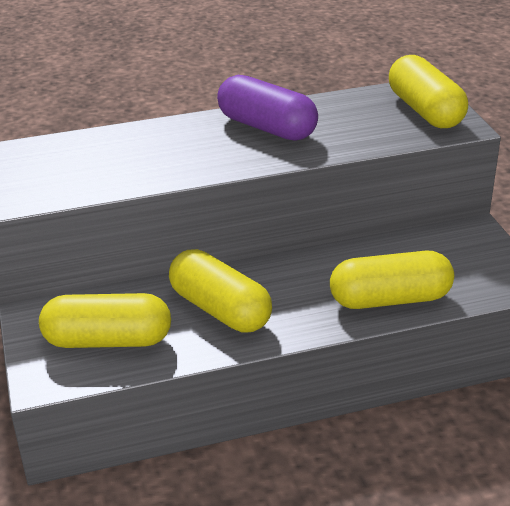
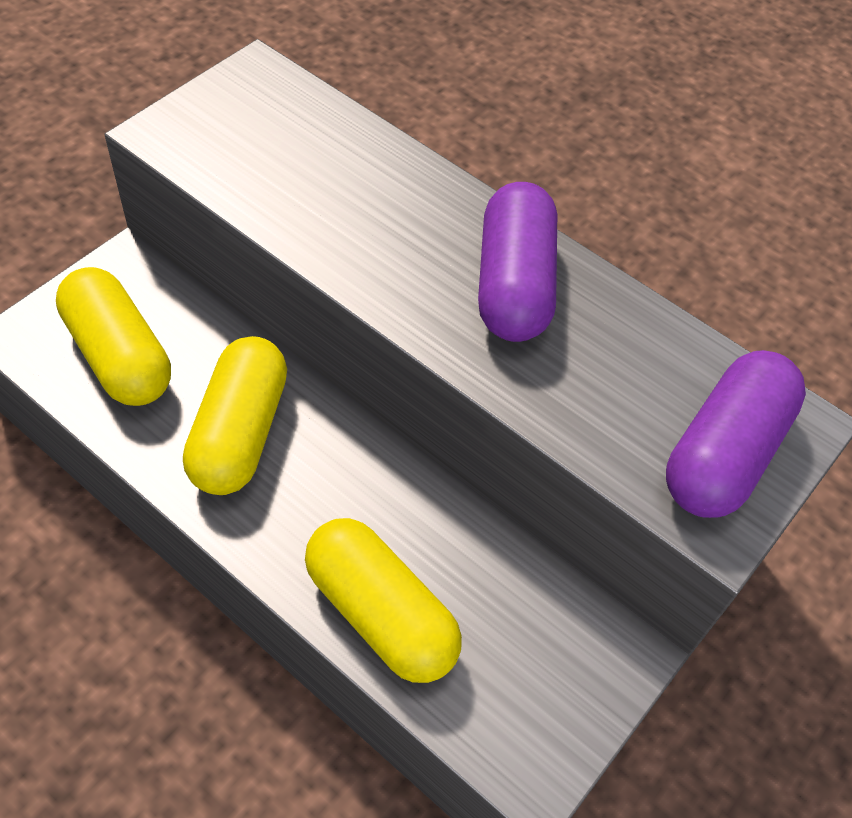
camera: 50 degrees right, 20 degrees up
yellow capsule [389,55,468,128] -> purple capsule [666,350,806,518]

